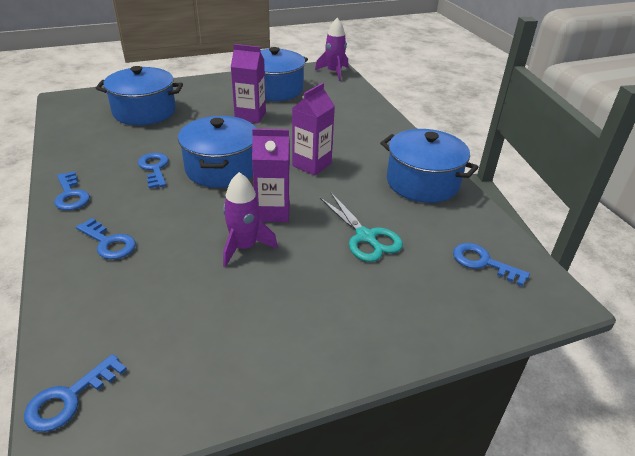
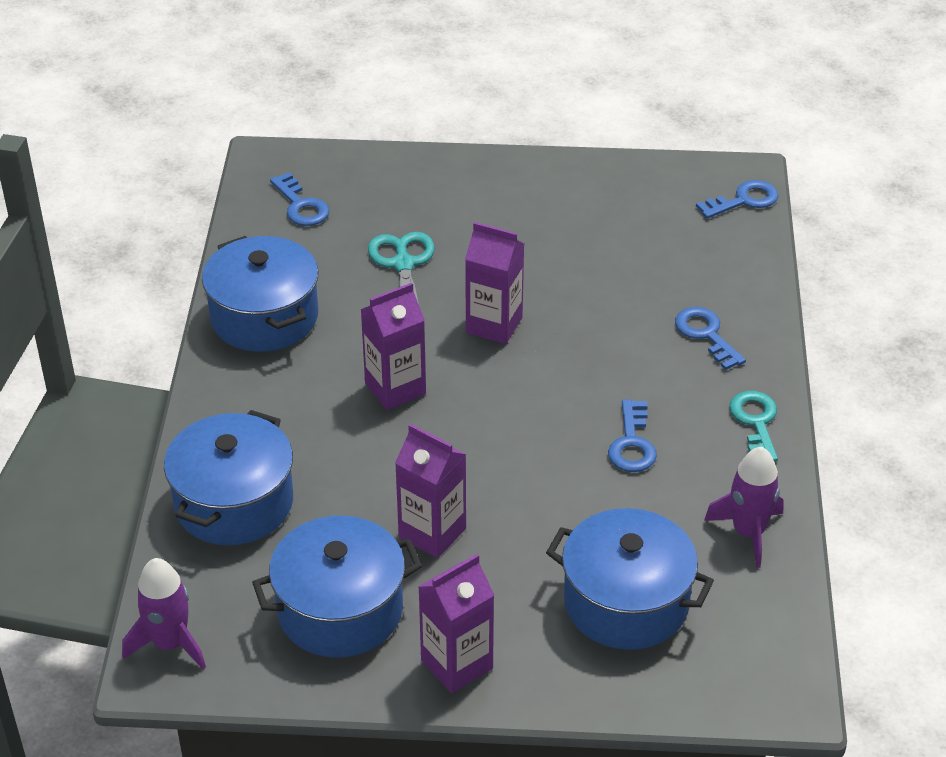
camera: 155 degrees left, 5 degrees up
blue key [54,171,90,210] -> turquoise key [729,391,778,462]
blue pot [178,116,257,188] -> blue pot moved to [164,410,293,545]
purple rocket [223,172,278,267] -> purple rocket moved to [704,446,784,568]
none -> purple carton [419,554,494,693]

